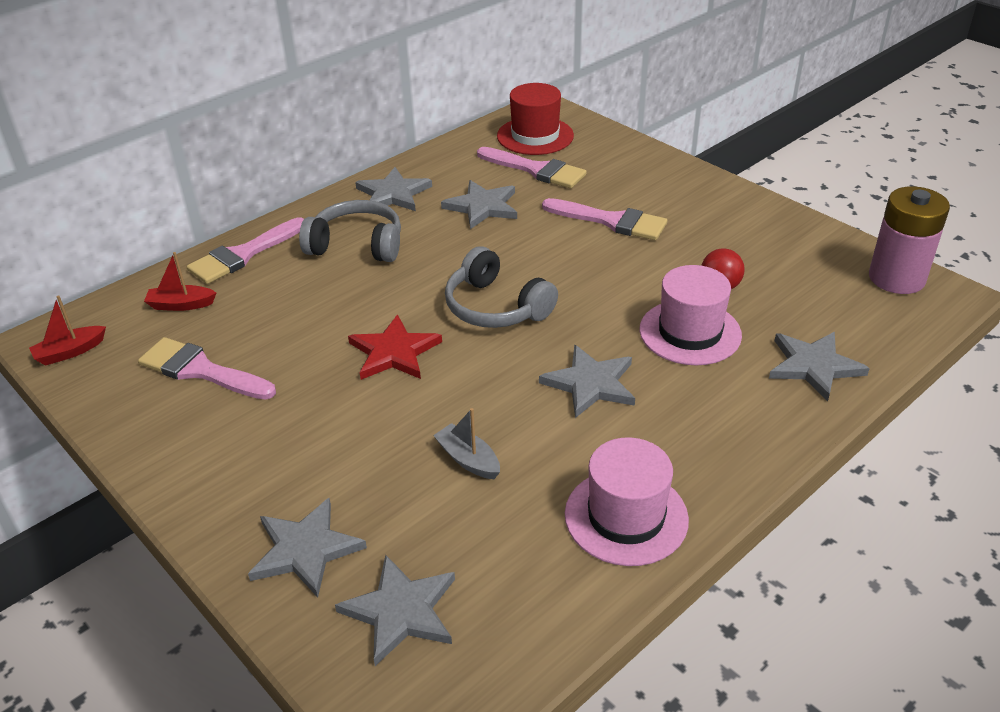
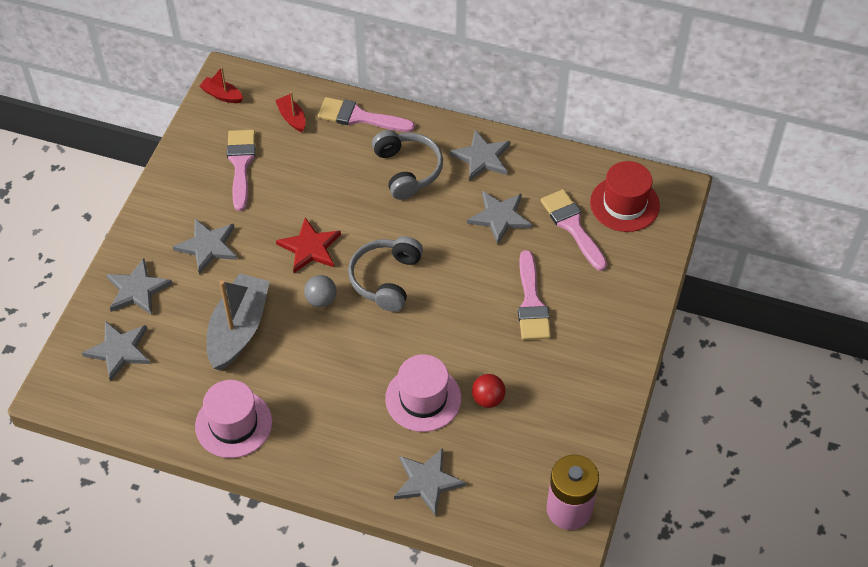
camera: 60 degrees right, 15 degrees up
grey boat [433,408,500,479] -> grey boat [207,273,270,371], size x2.09
pink brush [477,147,587,188] -> pink brush turned 150 degrees clockwise [541,189,607,271]
grey star [539,345,635,418] -> grey star moved to [173,219,237,274]
none -> grey ball [304,275,337,307]

